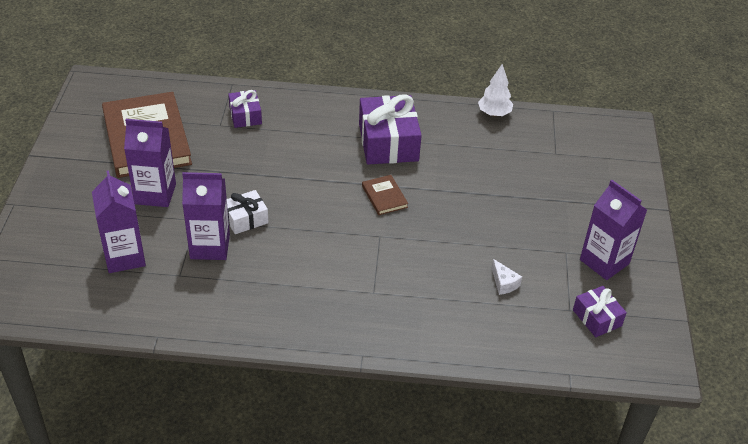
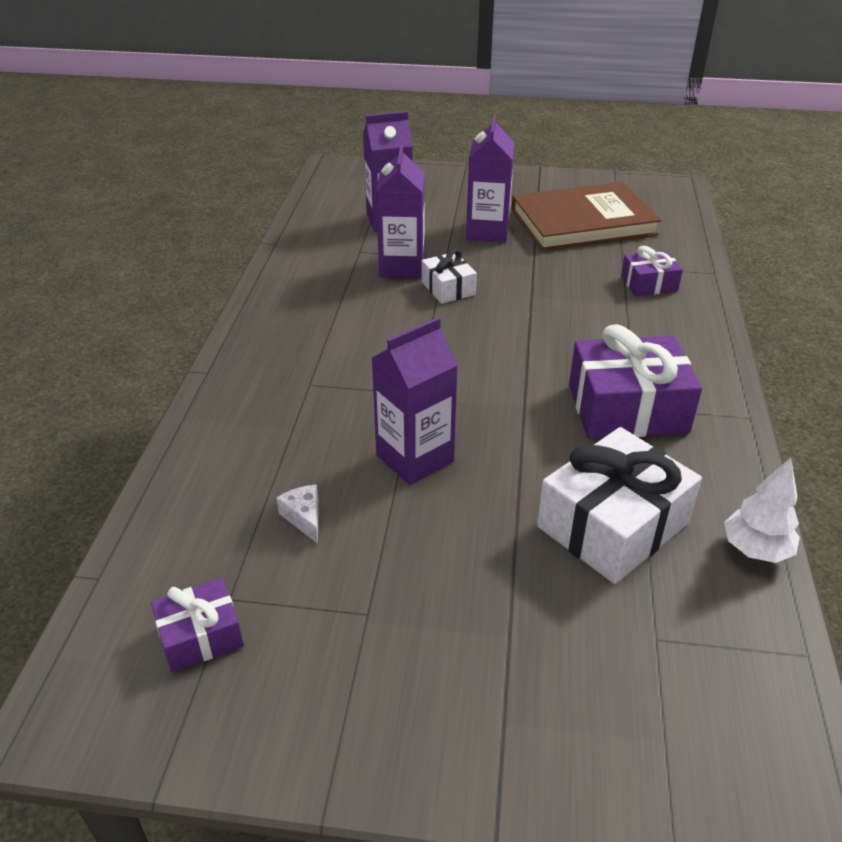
camera: 95 degrees right, 5 degrees down
brown book [362,175,408,215] -> none
white cheese [492,259,522,295] -> white cheese turned 90 degrees clockwise [276,484,319,544]
purple carton [580,180,647,280] -> purple carton moved to [372,317,458,485]
none -> white gift [537,427,702,584]

